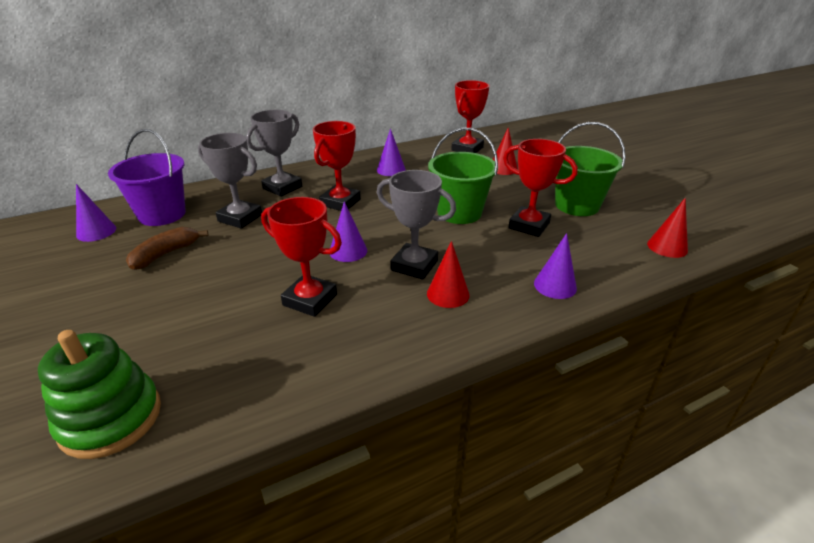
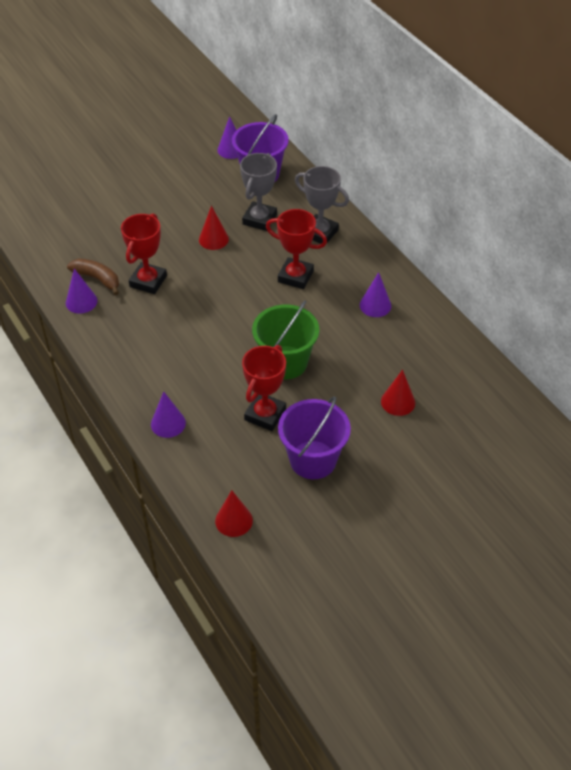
camera: 85 degrees right, 15 degrees up
green stacking toy [38,330,161,459] -> none
brown banana [126,227,209,270] -> brown banana moved to [67,259,119,295]
purple cone [330,201,367,262] -> purple cone moved to [66,268,98,314]
grey trophy [377,170,456,280] -> none
red cone [427,241,470,308] -> red cone moved to [199,206,229,250]
red trophy [451,80,490,153] -> none
green bucket [555,122,626,216] -> purple bucket [278,396,351,479]

